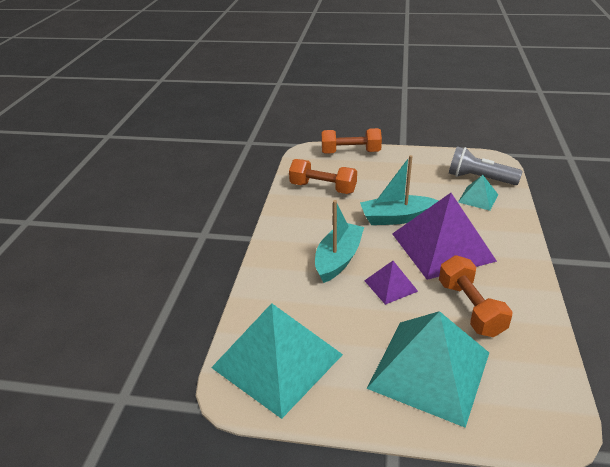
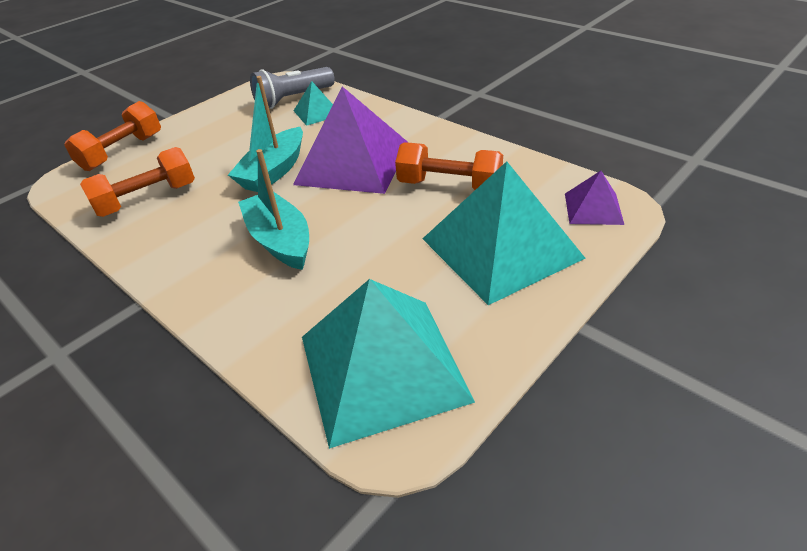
camera: 55 degrees left, 5 degrees up
purple pyramid [364,261,418,305] -> purple pyramid moved to [565,171,624,225]

